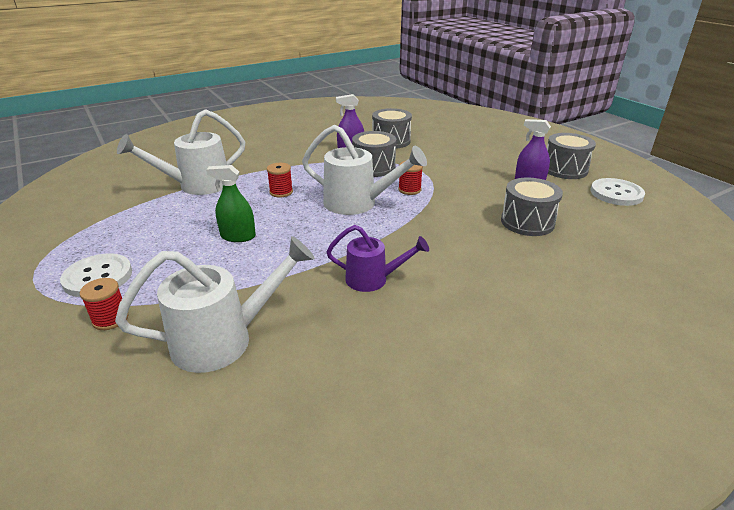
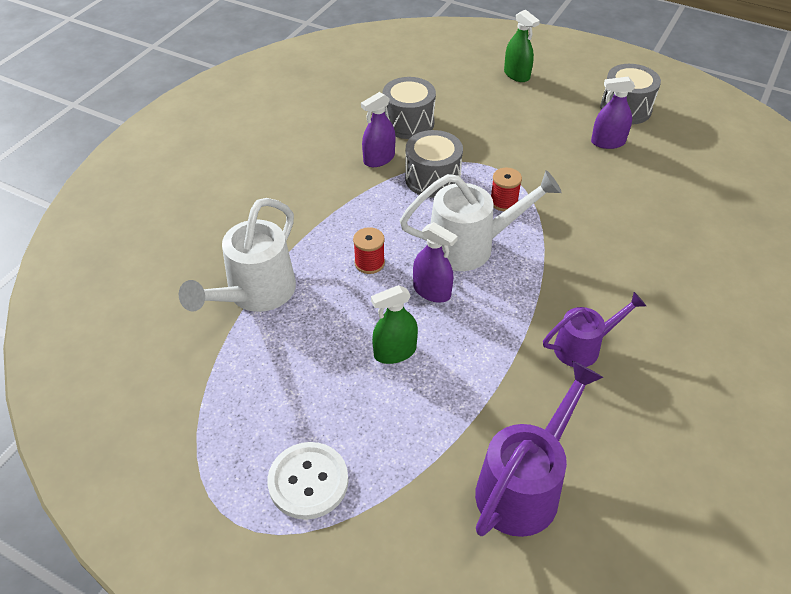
camera: 30 degrees left, 15 degrees up
red spool [80,278,128,330] -> none
white watering can [115,236,315,373] -> purple watering can [475,361,603,537]
grey drum [501,178,563,236] -> none
white button [591,178,645,206] -> none
none -> purple spray bottle [413,222,458,303]
none -> green spray bottle [504,10,540,82]

